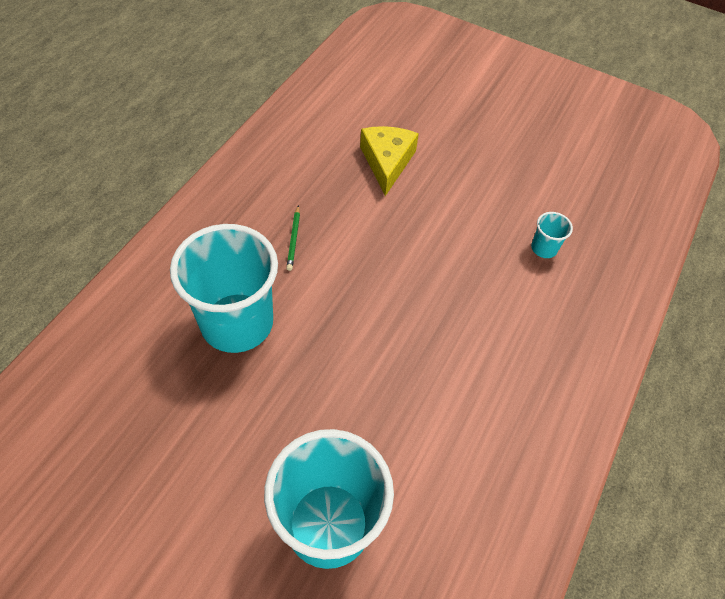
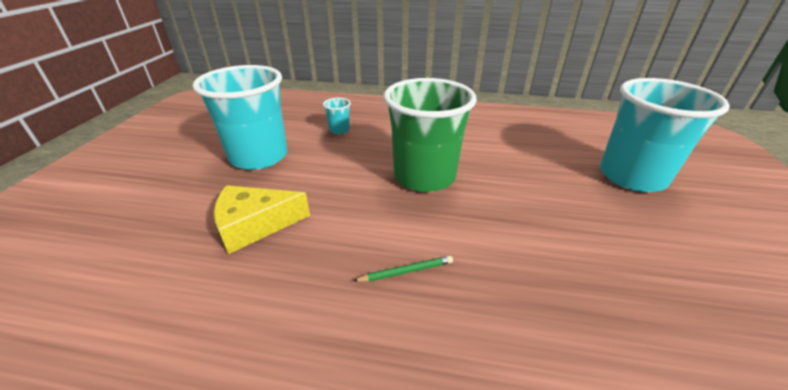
camera: 105 degrees left, 20 degrees down
turquoise cup [170,224,278,353] -> turquoise cup moved to [193,65,288,170]
none -> green cup [383,78,477,192]

